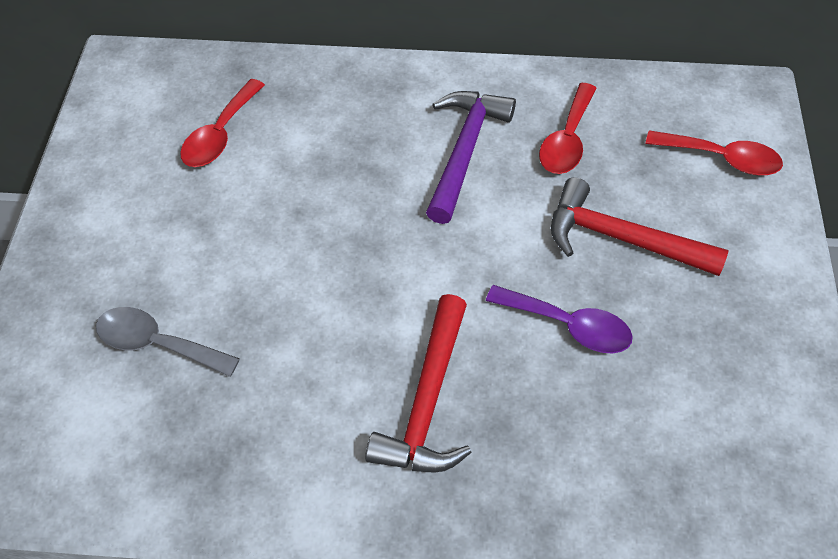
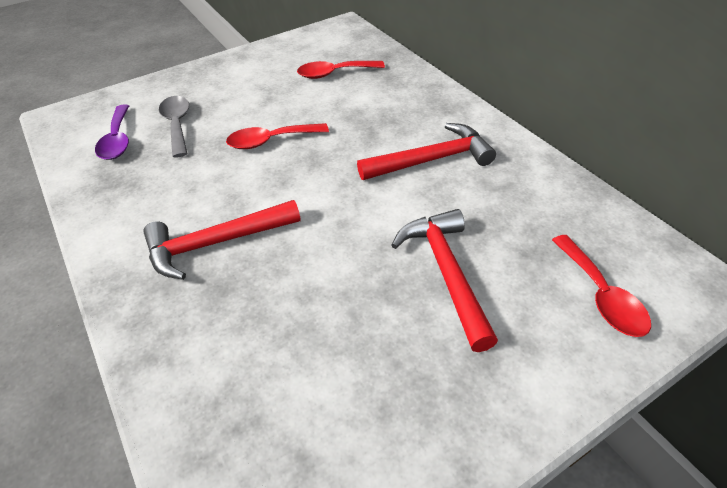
camera: 55 degrees right, 10 degrees down
purple hammer [426,91,516,224] -> red hammer [357,123,496,180]
purple spoon [486,285,633,353] -> purple spoon moved to [95,104,129,160]
red spoon [539,83,597,174] -> red spoon moved to [226,123,329,149]

